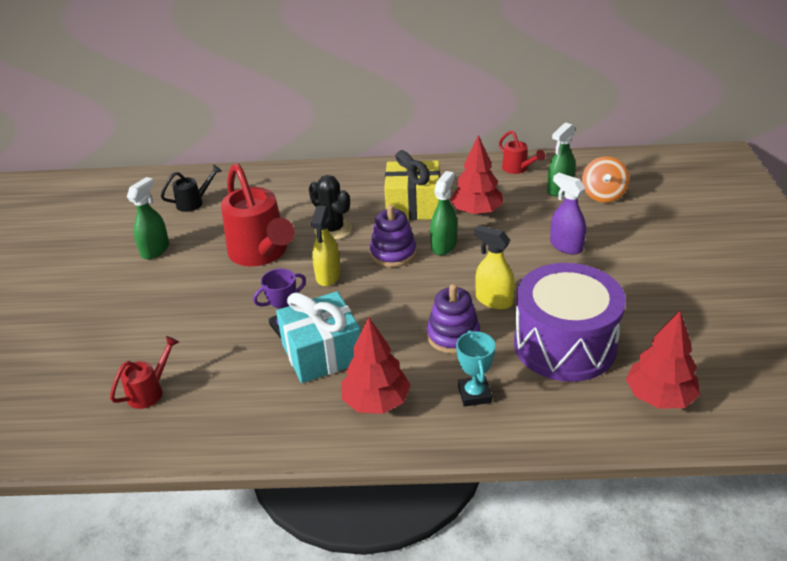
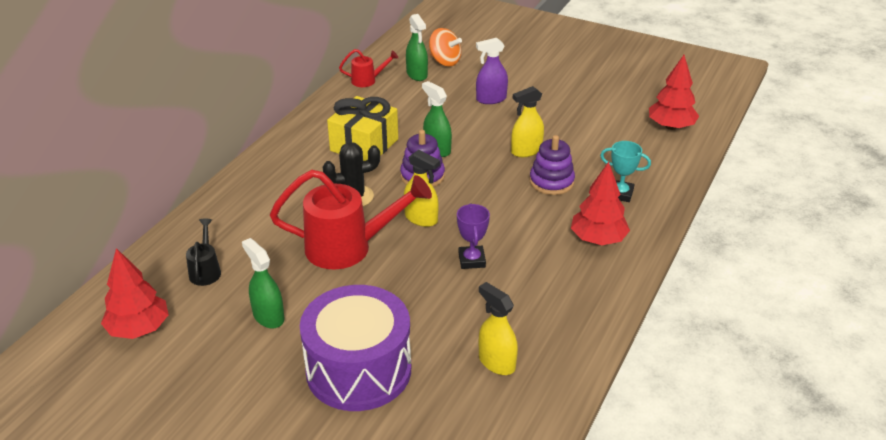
camera: 65 degrees left, 0 degrees up
red watering can [110,336,179,409] -> yellow spray bottle [479,282,518,375]
turquoise gift [276,291,361,383] -> none
red tree [450,135,503,216] -> red tree moved to [101,248,169,339]
purple drum [514,263,626,382] -> purple drum moved to [300,285,411,411]

